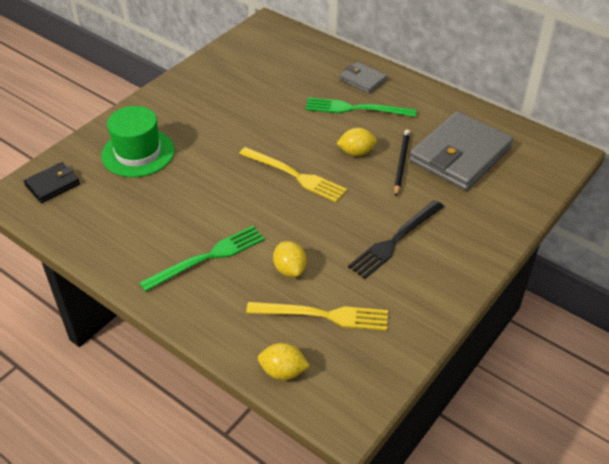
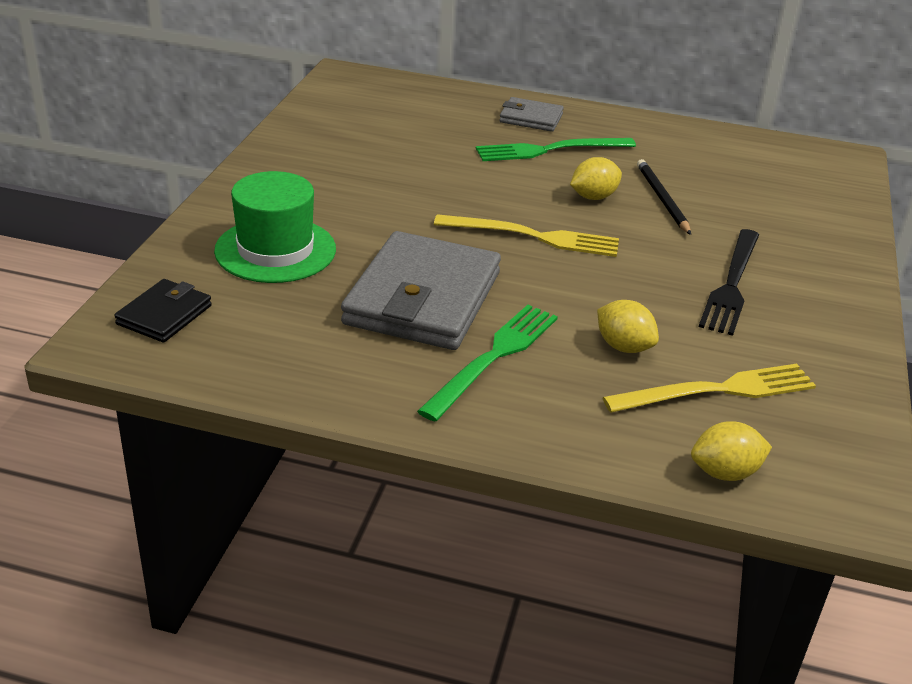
camera: 25 degrees left, 10 degrees down
grey wallet [409,111,513,191] -> grey wallet moved to [341,231,501,350]

